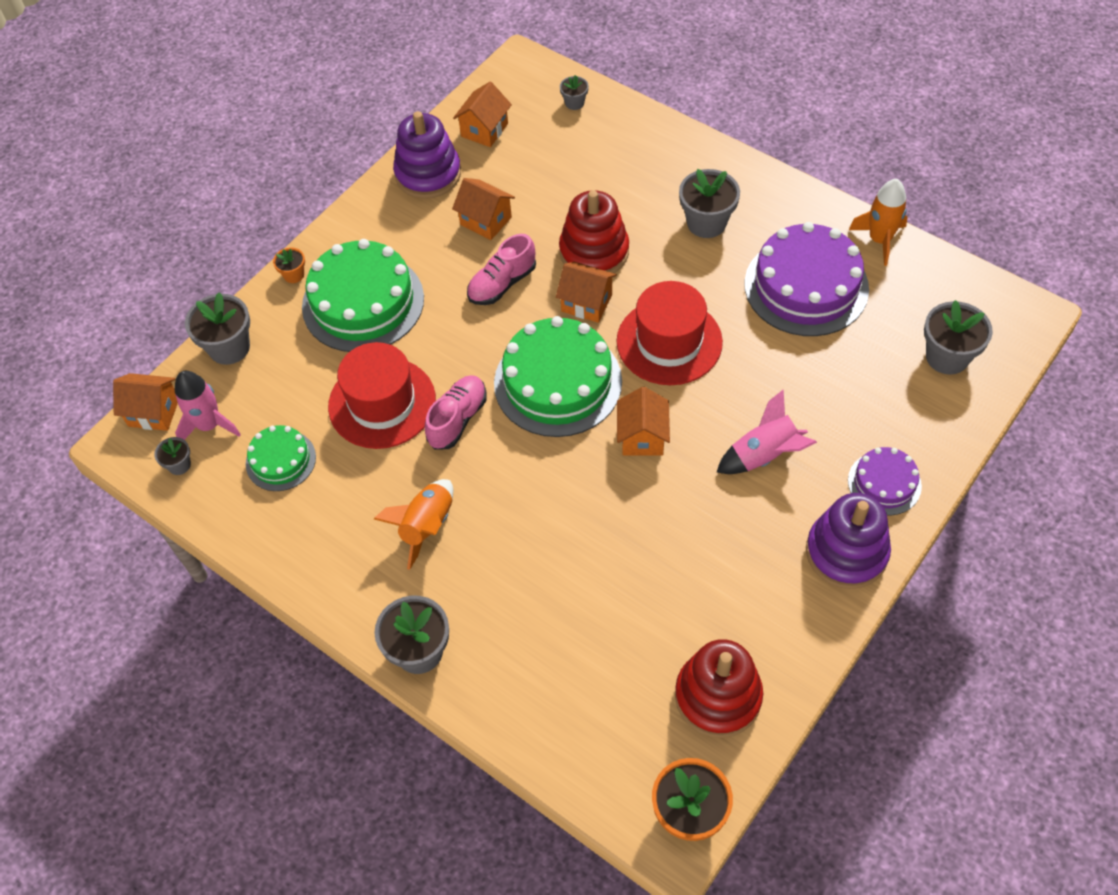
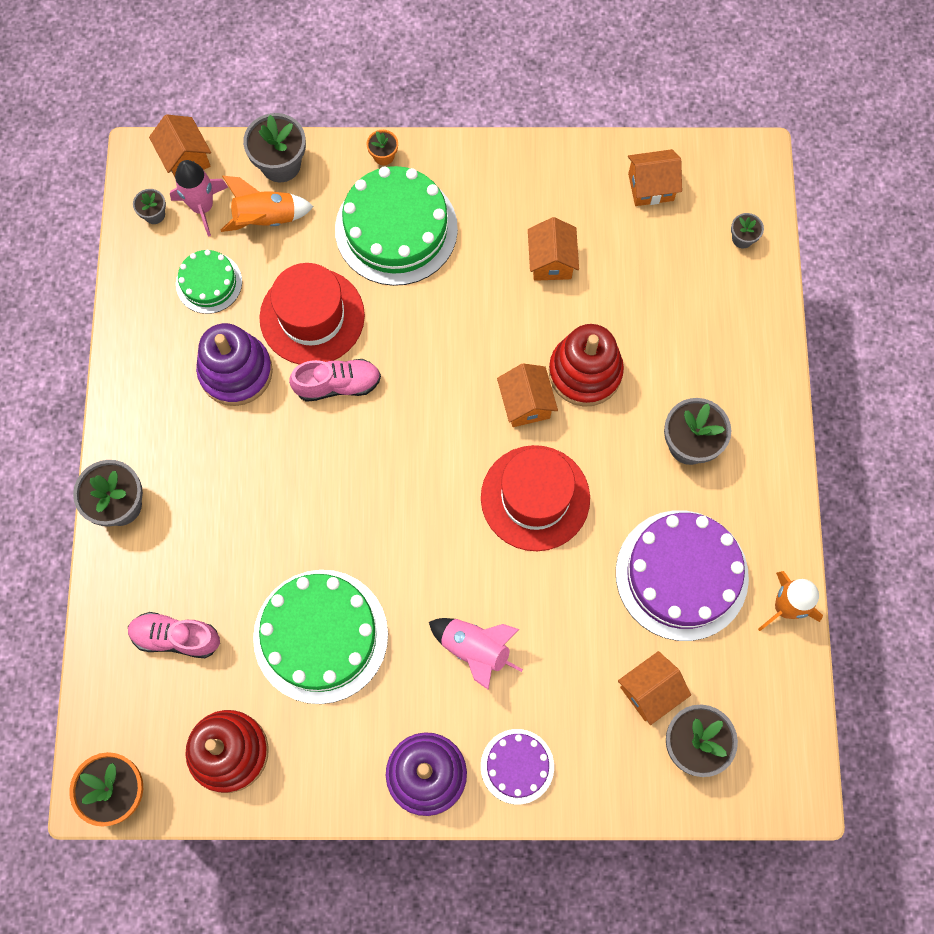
camera: 50 degrees right, 15 degrees up
orange rocket [374,479,453,570] -> orange rocket moved to [221,176,314,232]
purple stacking toy [393,111,461,199] -> purple stacking toy moved to [196,323,273,406]
pink shoe [467,234,536,305] -> pink shoe moved to [128,612,220,658]
green cake [494,316,622,437] -> green cake moved to [253,570,388,704]
orange house [617,387,670,456] -> orange house moved to [618,651,691,725]

